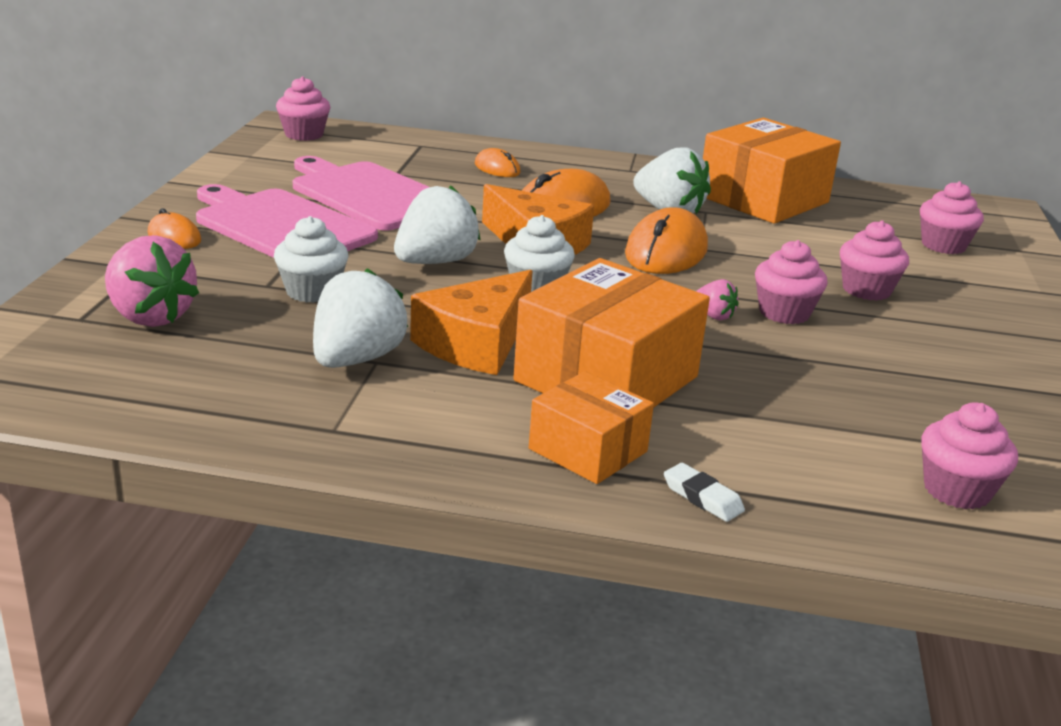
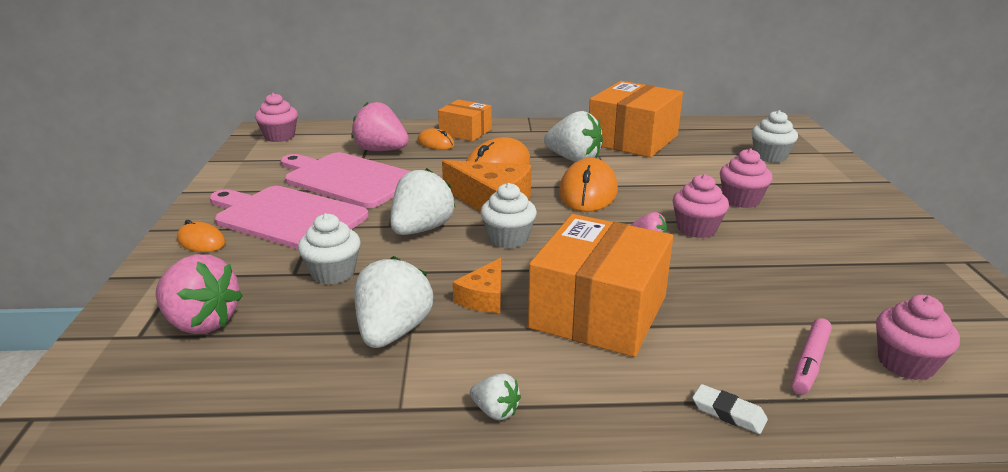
camera: 10 degrees left, 0 degrees up
orange cheese [410,270,533,375] -> orange cheese [453,258,501,313], size x0.57
orange box [529,371,654,484] -> orange box moved to [438,99,492,141]
pink cupcake [920,181,984,254] -> white cupcake [752,110,798,163]
none -> pink strawberry [351,102,409,151]
none -> white strawberry [470,373,521,420]
none -> pink marker [792,318,832,395]

